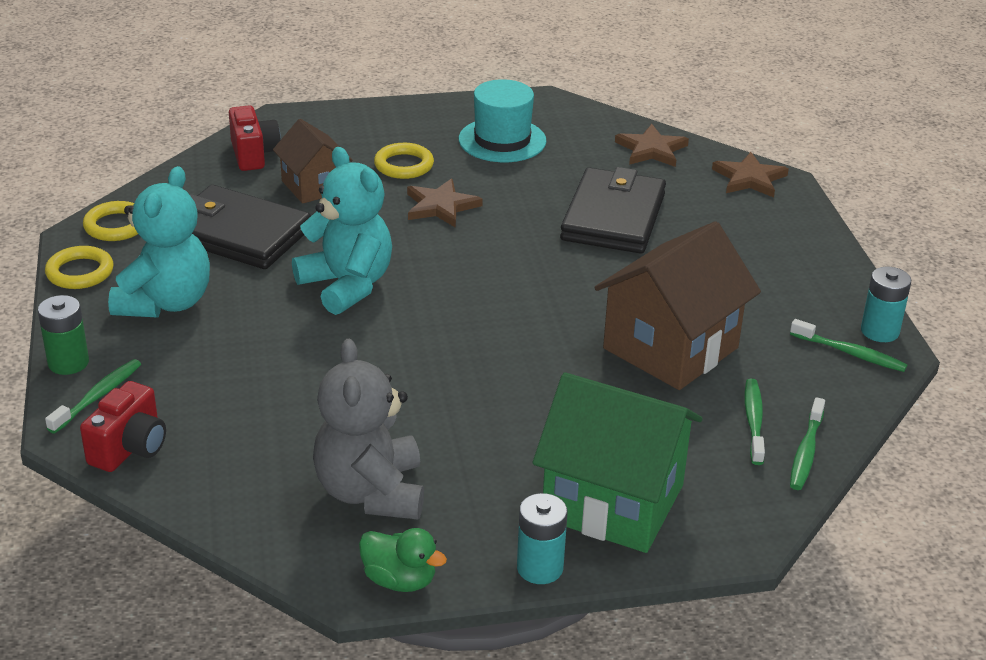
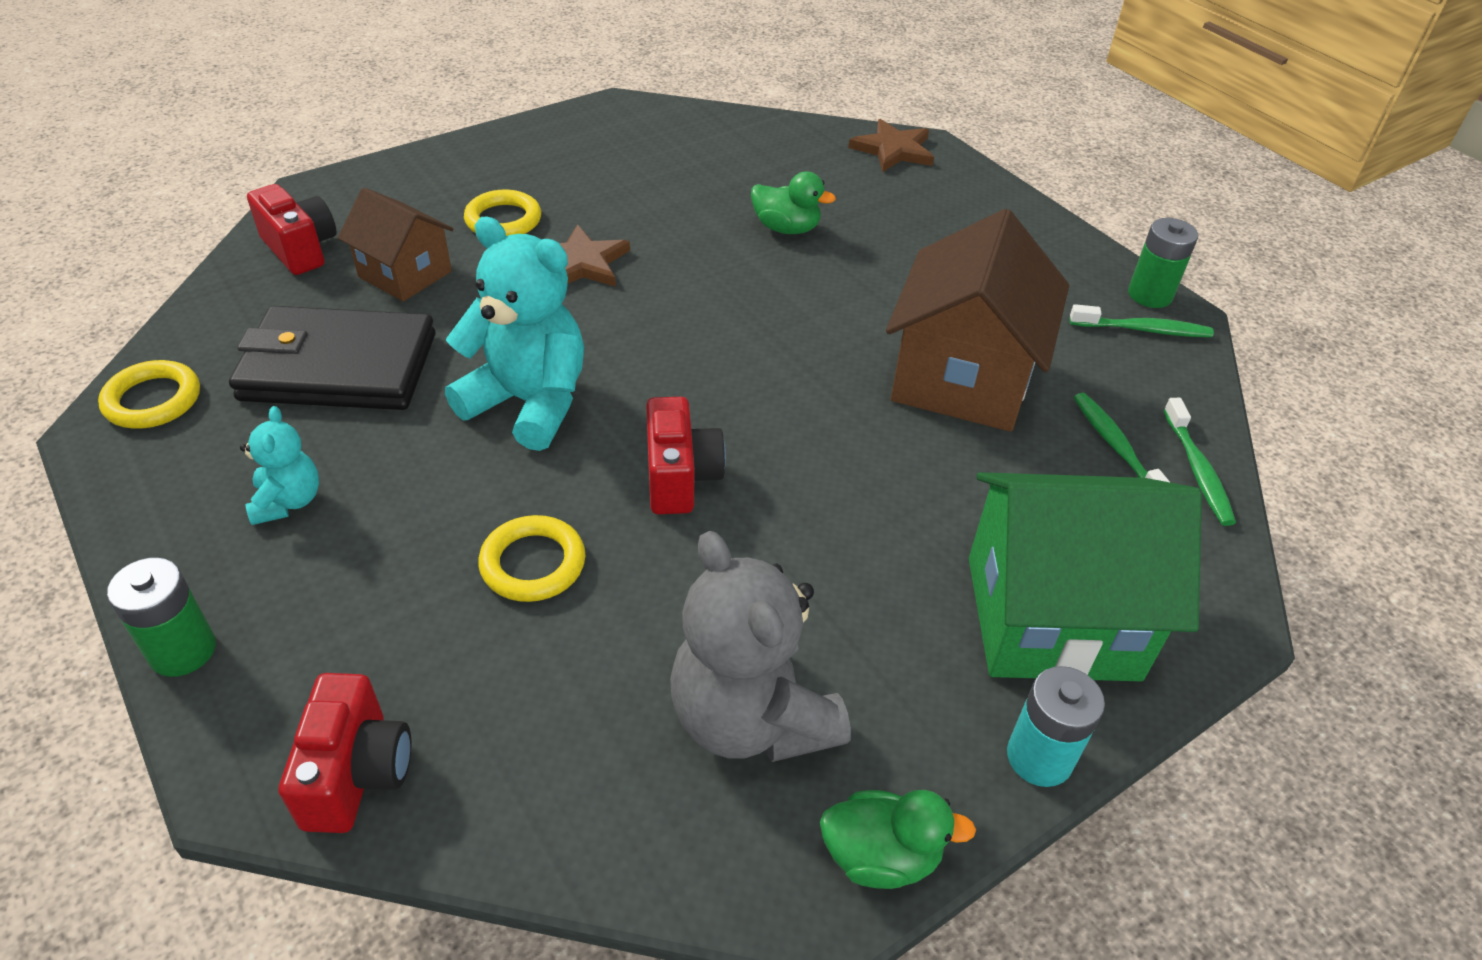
camera: 25 degrees left, 10 degrees up
yellow ring [45,246,114,289] -> yellow ring moved to [478,515,585,602]
green toothbrush [45,359,141,434] -> none
turquoise teddy bear [108,166,210,317] -> turquoise teddy bear [240,406,319,525], size x0.51
turquoise hat [459,79,546,162] -> none
black wallet [560,167,666,254] -> green duck [751,171,836,234]
brown star [615,124,689,167] -> none
turquoise battery [861,267,911,342] -> green battery [1128,218,1198,308]
none -> red camera [646,397,726,514]

